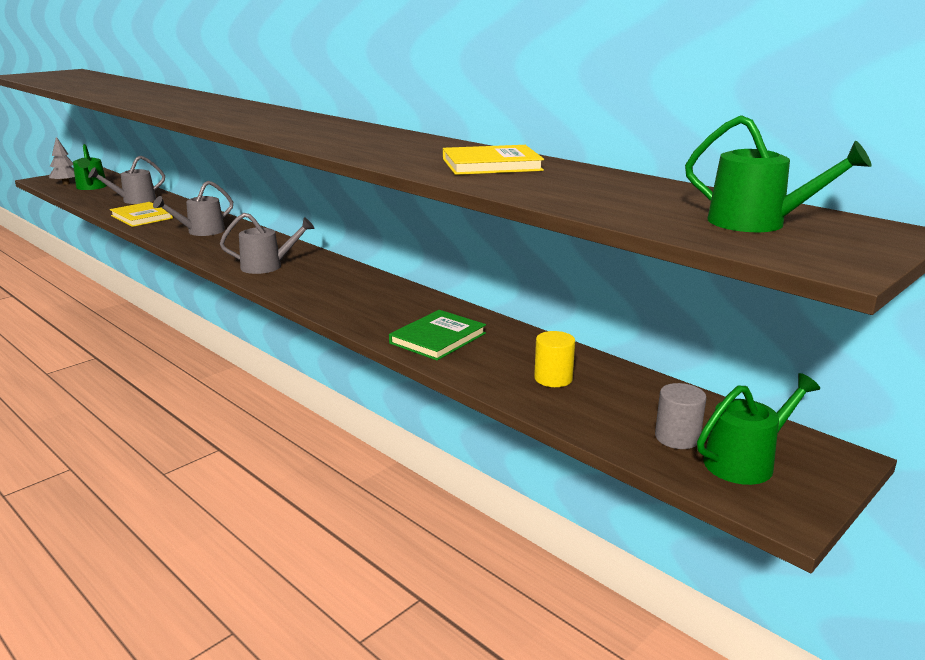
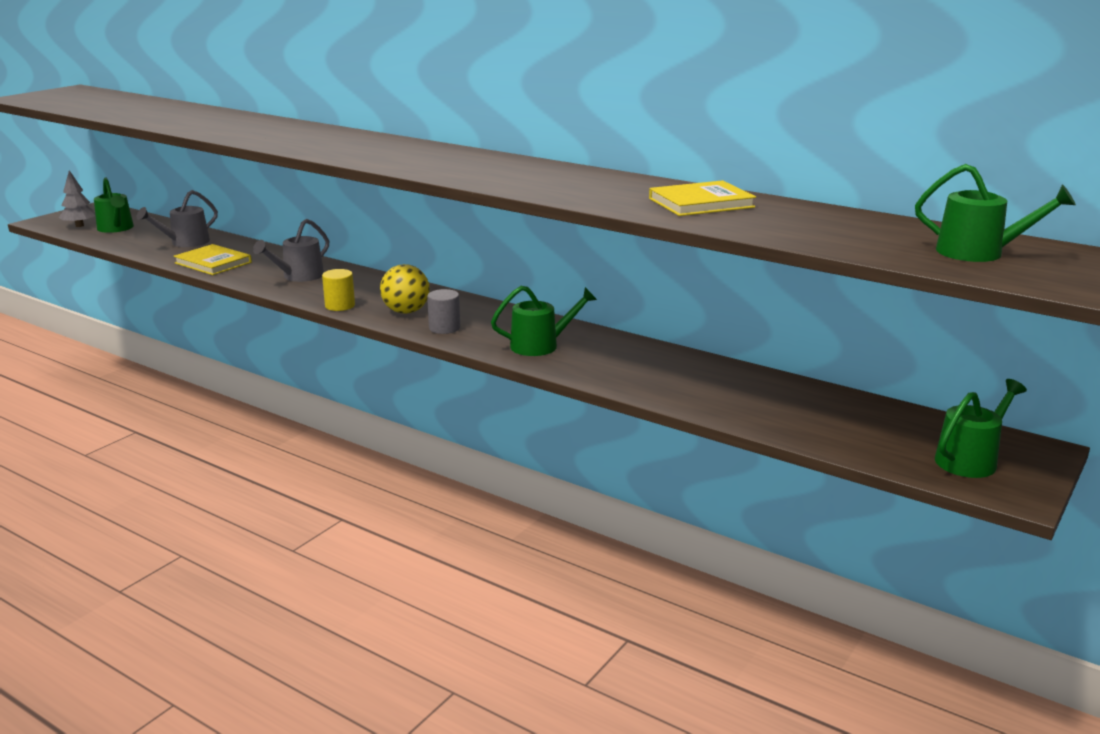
camera: 10 degrees left, 0 degrees up
grey watering can [220,213,315,274] -> yellow ball [380,264,430,314]
green book [389,310,486,361] -> none
yellow cylinder [534,331,575,387] -> yellow cylinder moved to [322,269,355,311]
grey cylinder [655,383,706,449] -> grey cylinder moved to [427,289,460,334]
none -> green watering can [491,286,597,356]

